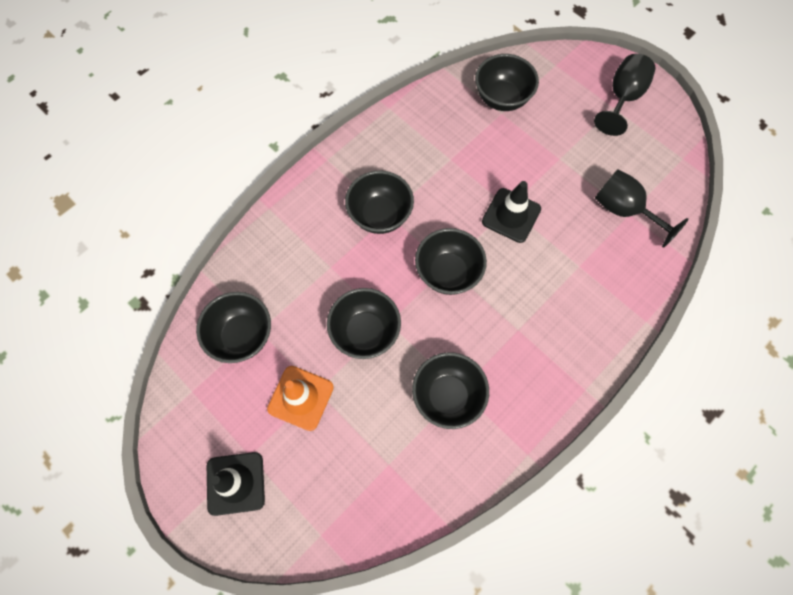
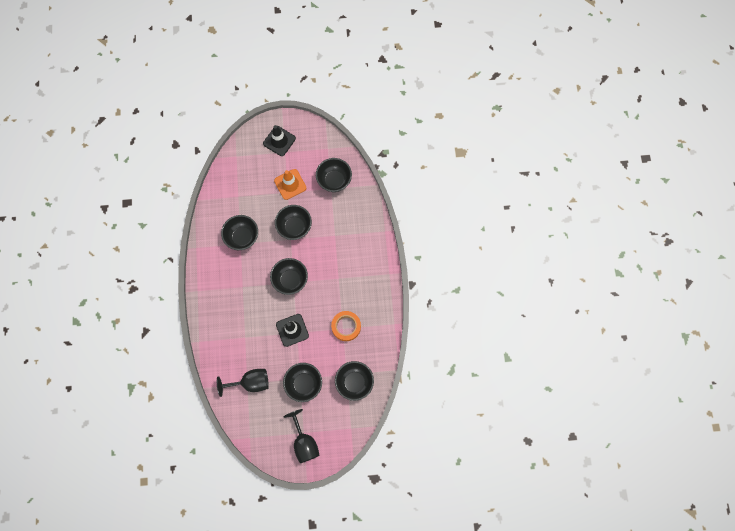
camera: 130 degrees right, 5 degrees up
black bowl [345,171,414,234] -> black bowl moved to [283,363,322,402]
none -> orange tape [331,311,361,341]

